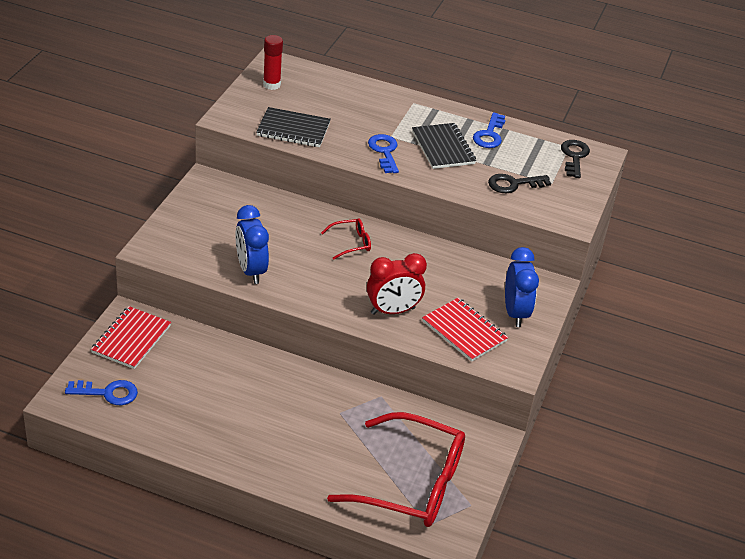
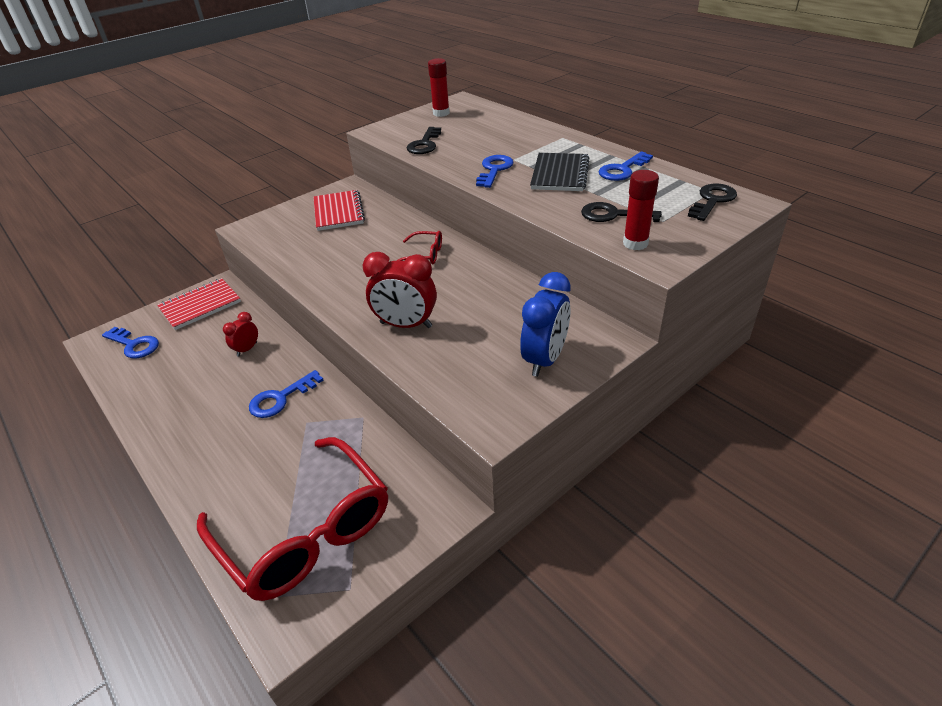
camera: 35 degrees right, 0 degrees up
blue clock [235,205,269,284] -> none
black notebook [256,107,331,147] -> black key [407,127,441,154]
red notebook [422,298,508,362] -> red notebook moved to [313,190,365,231]
none -> red clock [223,312,258,357]
none -> blue key [249,370,323,418]
none -> red glue stick [623,170,659,250]

